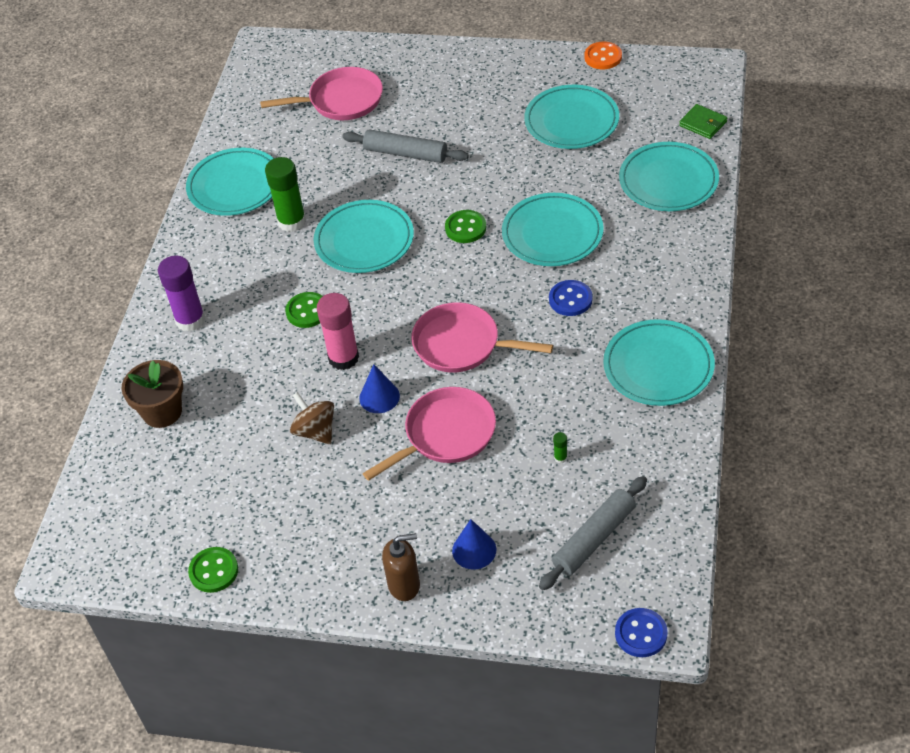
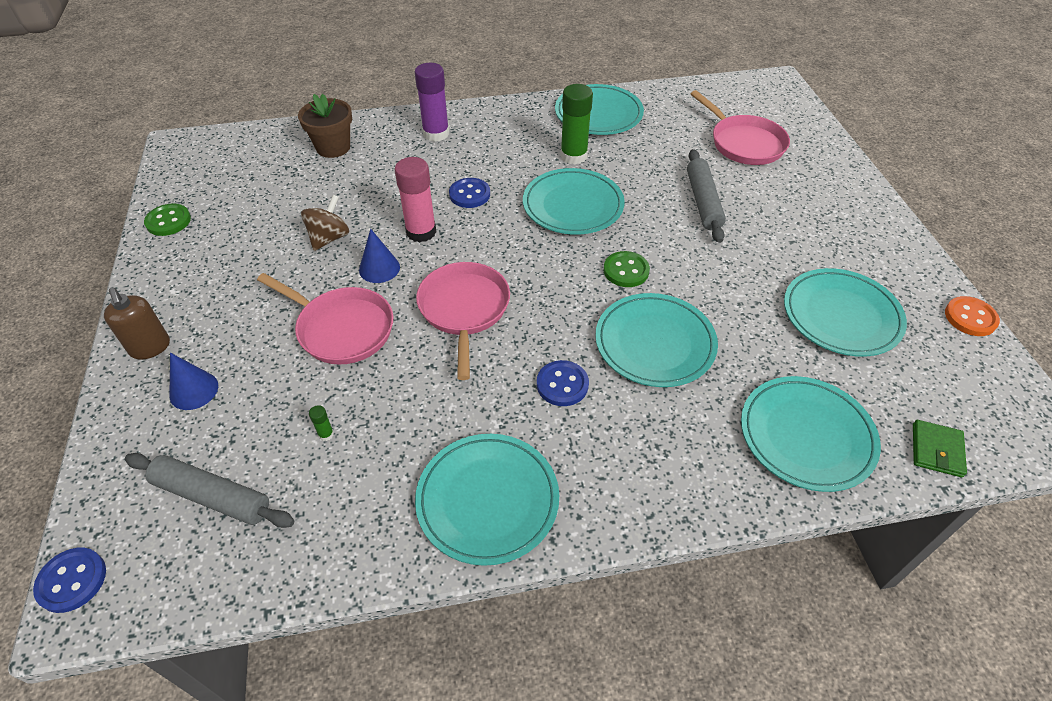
camera: 65 degrees right, 0 degrees up
green button [285,292,323,328] -> blue button [449,178,490,208]

